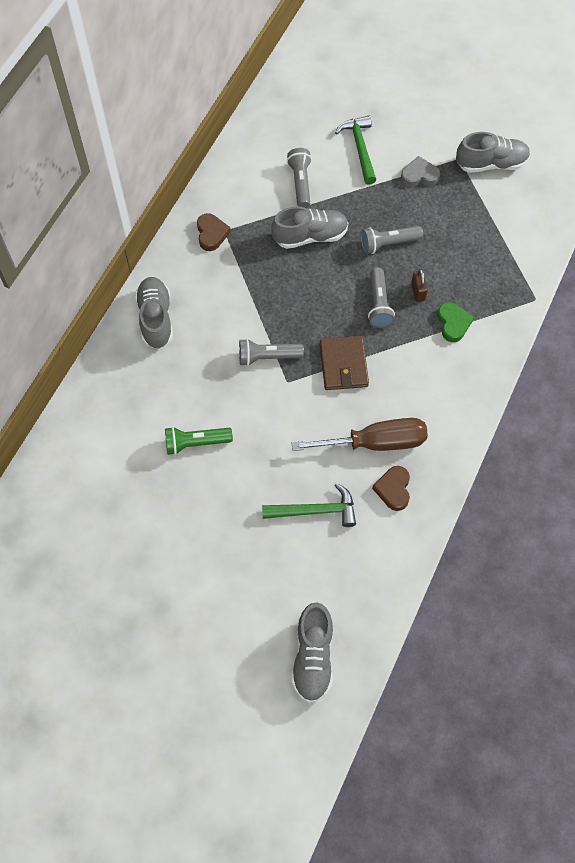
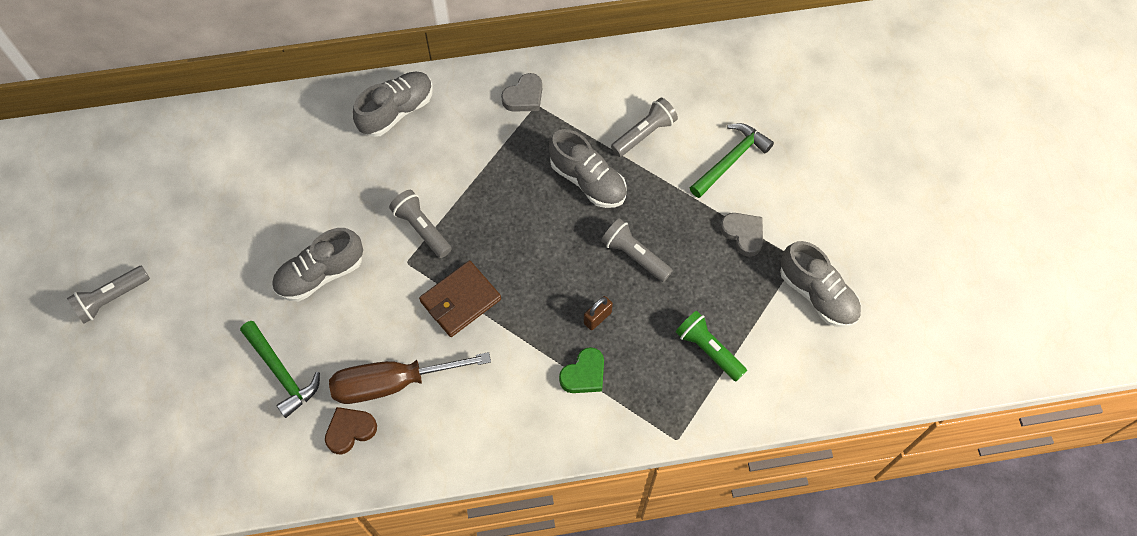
camera: 55 degrees right, 0 degrees up
green flashlight [165,427,233,455] -> green flashlight moved to [676,311,747,381]
brown heart [197,213,231,251] -> grey heart [501,73,542,112]
grey shoe [291,602,333,703] -> grey shoe moved to [272,228,363,301]
brown screwdriver [292,418,428,451] -> brown screwdriver turned 120 degrees clockwise [329,352,491,404]
grey flashlight [368,268,395,328] -> grey flashlight moved to [67,266,150,324]

